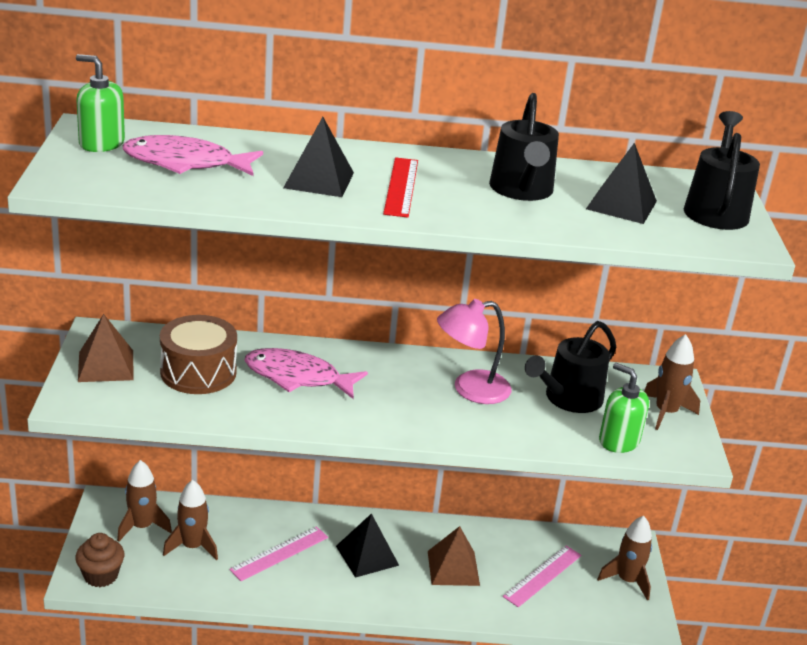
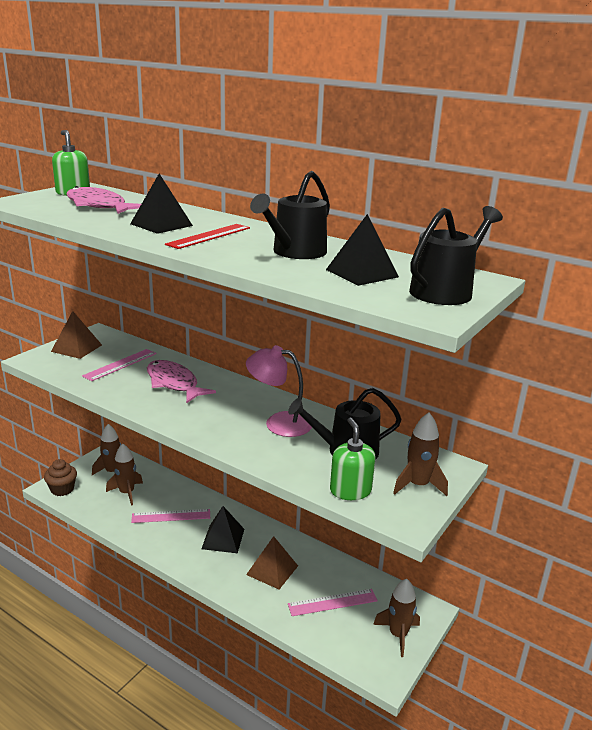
camera: 35 degrees right, 5 degrees down
brown drum [160,315,237,394] -> pink ruler [82,349,157,381]

